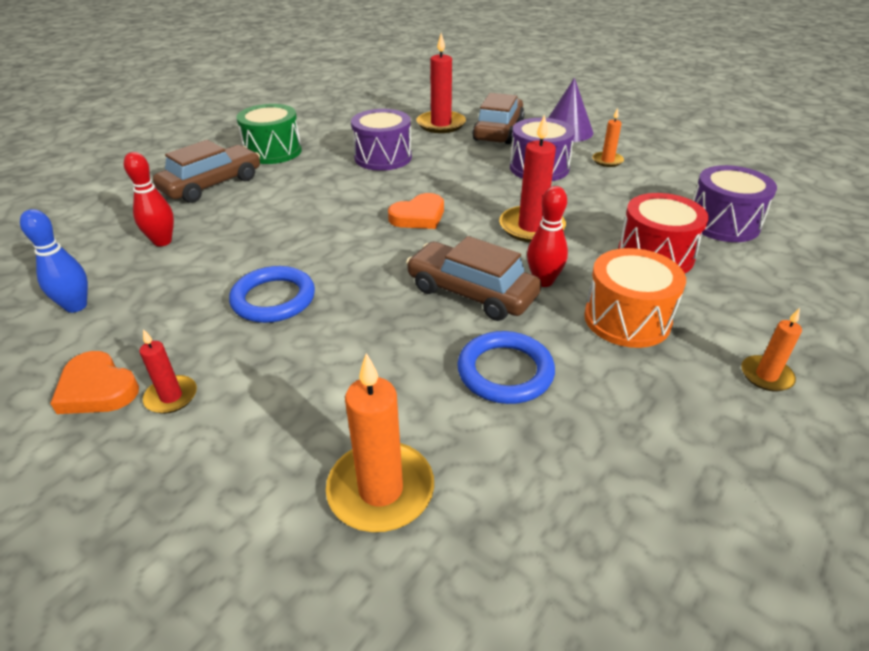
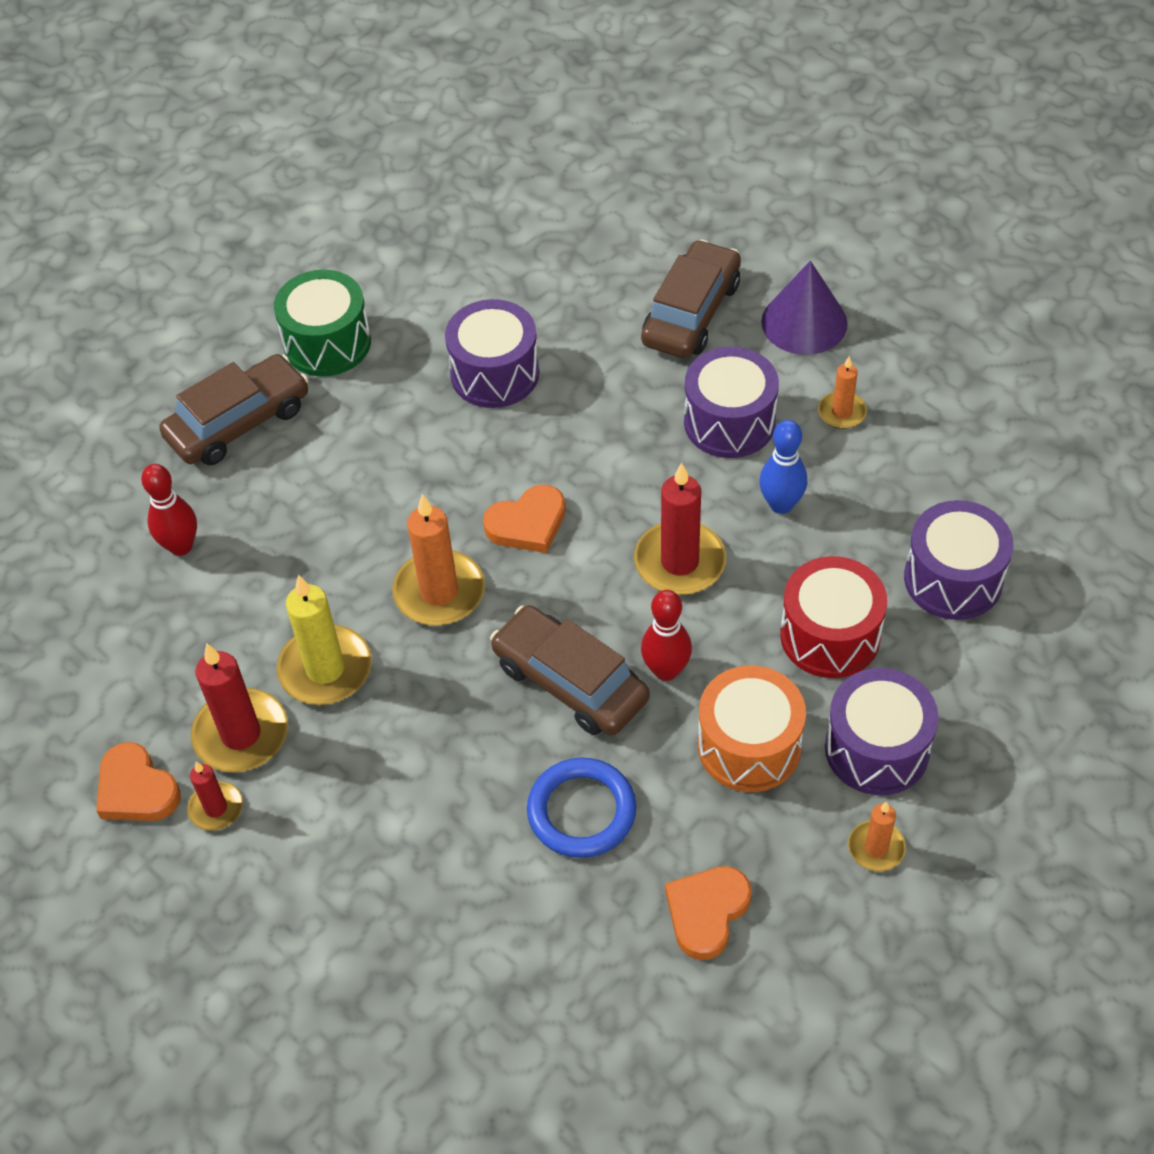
camera: 10 degrees right, 15 degrees up
blue bowling pin [20,209,88,313] -> blue bowling pin moved to [759,420,807,514]
blue ring [229,266,315,323] -> yellow candle [277,575,371,705]
orange candle [326,353,434,532] -> orange candle moved to [392,494,485,626]
red candle [417,33,466,133] -> red candle moved to [191,644,288,773]
none -> orange heart [665,866,752,960]
none -> purple drum [825,668,939,795]

